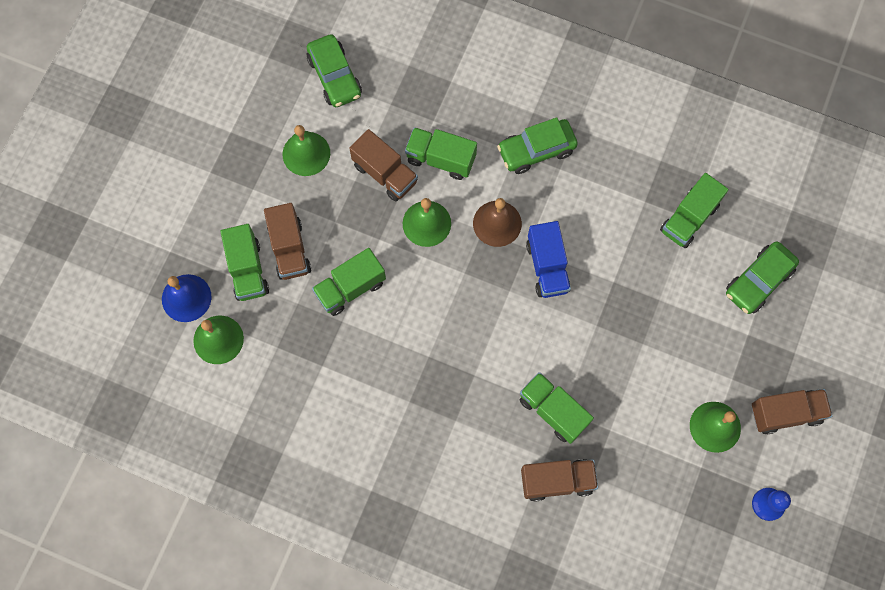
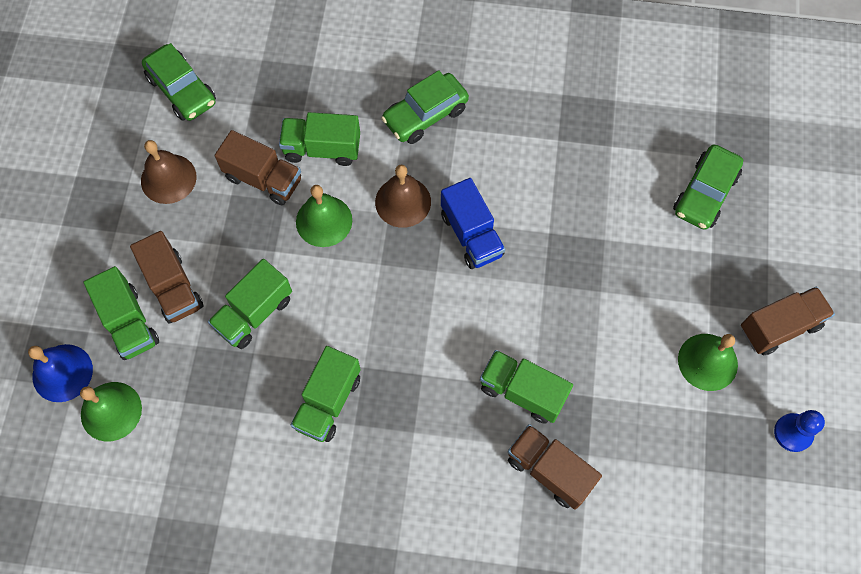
camera: 15 degrees left, 5 degrees down
green bell [283,125,330,176] -> brown bell [141,140,197,204]
brown truck [521,459,598,502] -> brown truck turned 120 degrees counterclockwise [508,424,602,509]
green truck [660,173,728,248] -> green truck moved to [291,346,361,442]

